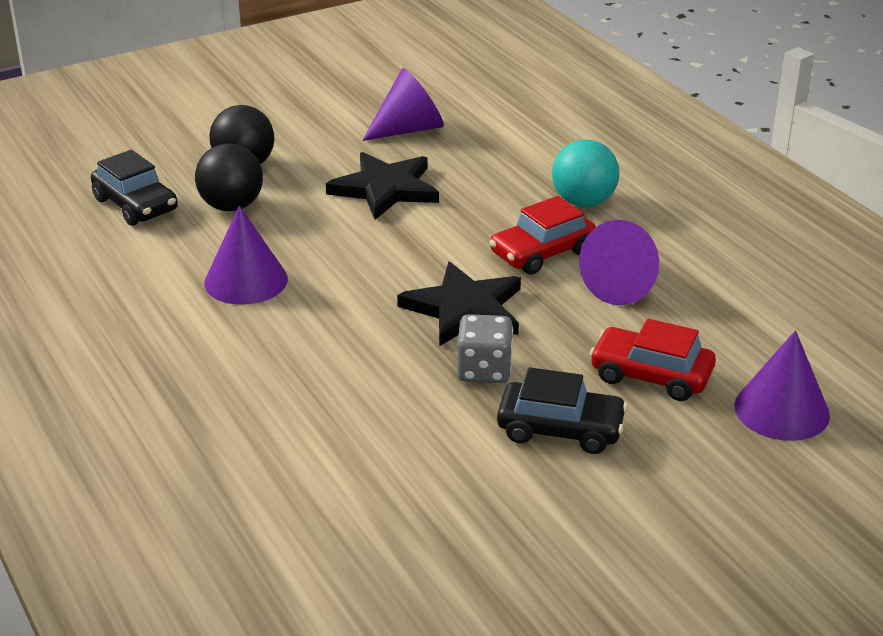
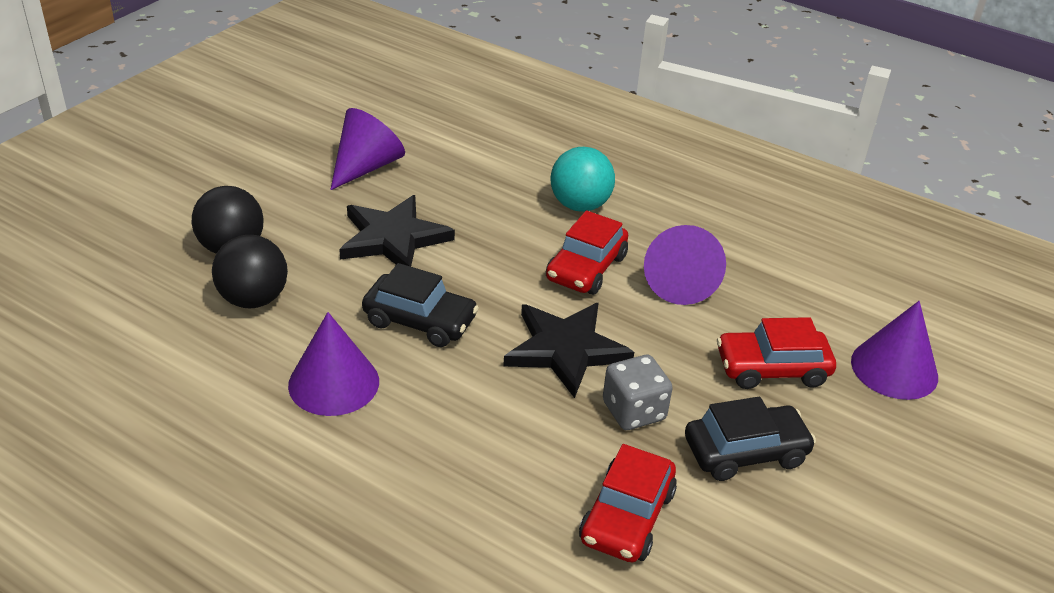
camera: 30 degrees left, 5 degrees up
black car [91,150,178,226] -> black car moved to [362,263,479,347]
none -> red car [579,444,677,562]

